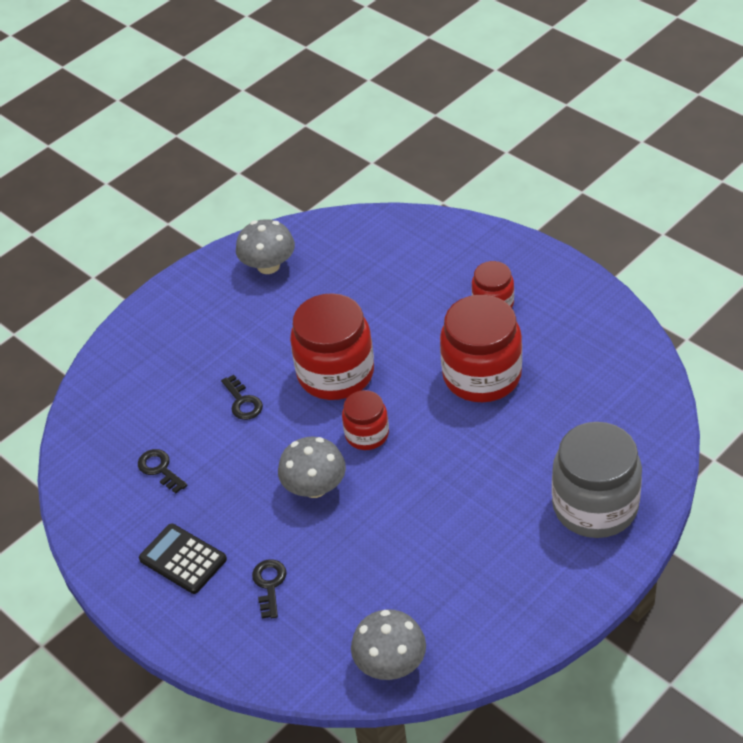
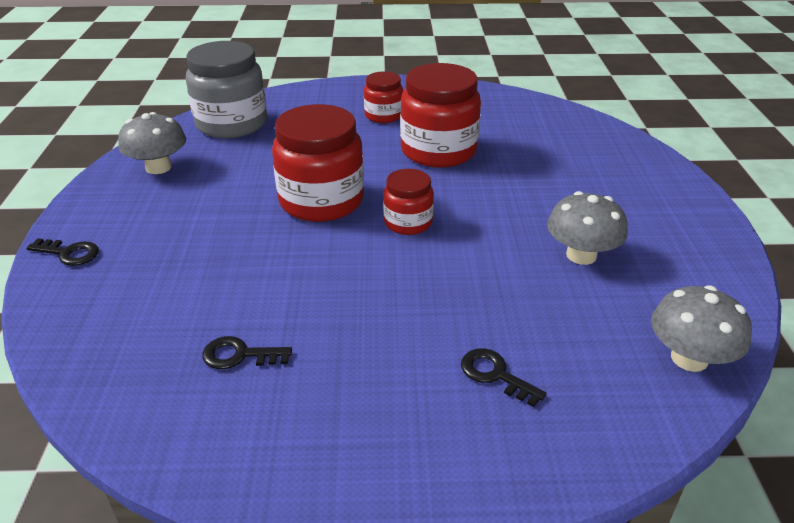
camera: 50 degrees left, 10 degrees down
black calculator [139,523,227,594] -> none
black key [221,375,263,420] -> black key moved to [26,238,99,266]
grey mushroom [278,436,346,498] -> grey mushroom moved to [547,191,628,265]
grey jar [552,422,642,538] -> grey jar moved to [186,41,267,138]

